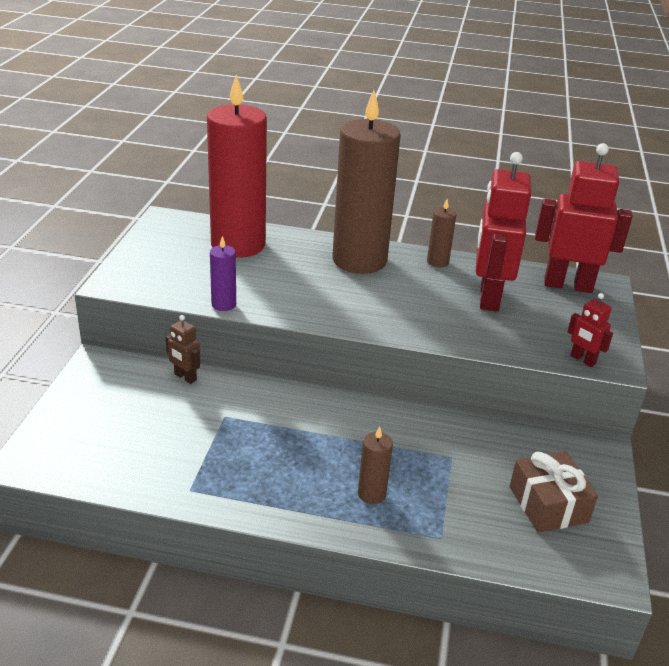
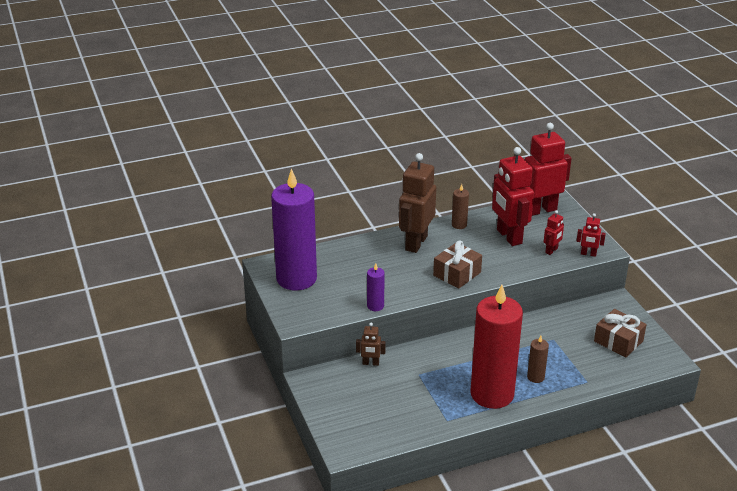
camera: 30 degrees left, 0 degrees up
red candle [207,75,267,258] -> red candle moved to [471,285,523,409]
brown candle [332,90,401,274] -> brown robot [399,153,436,253]
none -> purple candle [271,168,317,290]
none -> brown gift [433,241,482,289]
none -> red robot [544,210,564,255]

